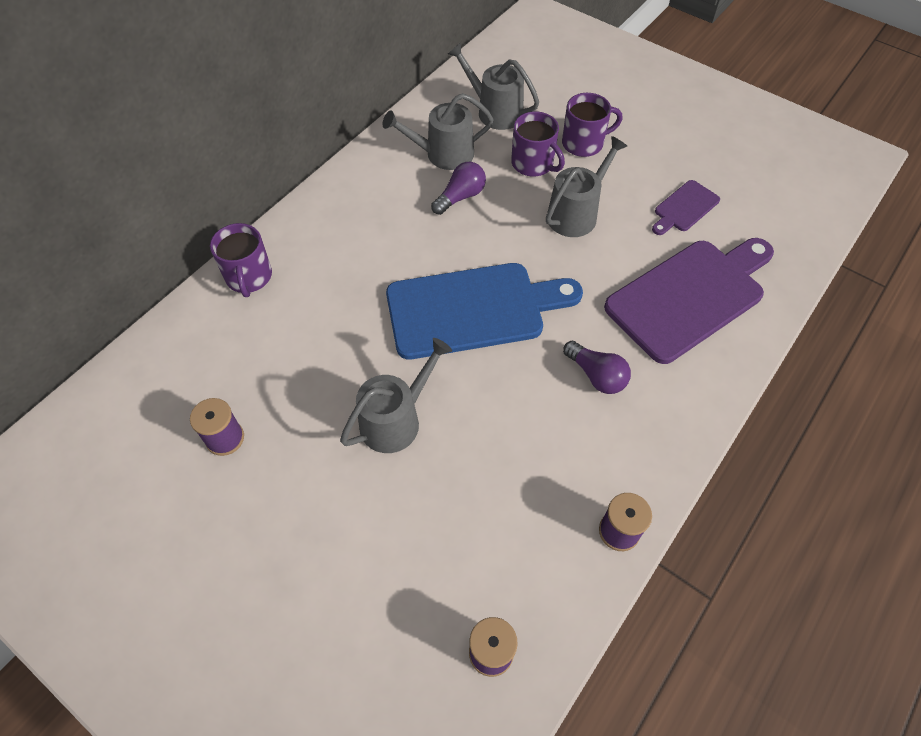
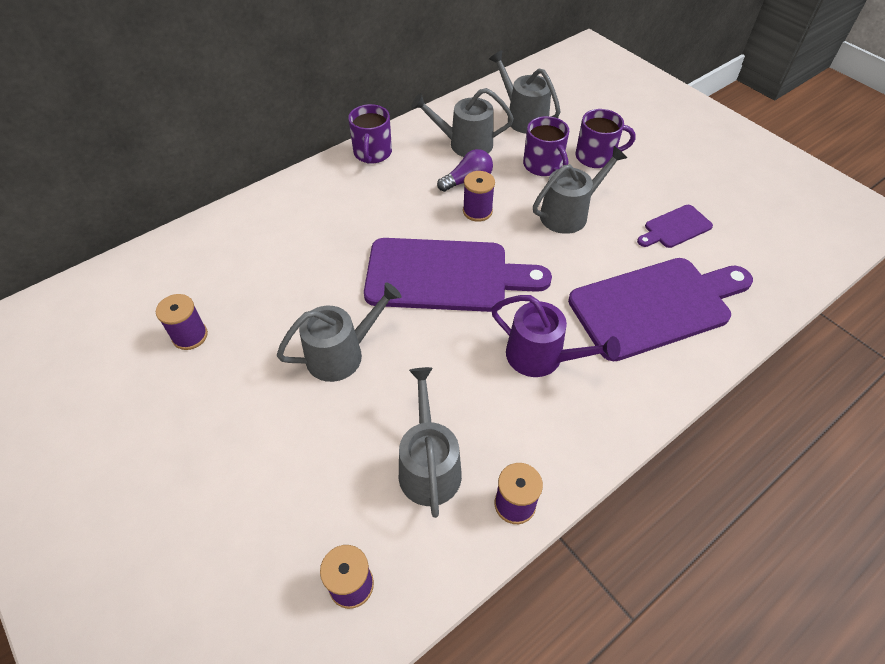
camera: 15 degrees right, 5 degrees down
purple mug [210,223,272,297] -> purple mug moved to [348,104,392,164]
blue cutting board [386,263,583,359] -> purple cutting board [364,238,552,312]
purple light bulb [563,341,631,394] -> purple watering can [491,295,620,377]
none -> grey watering can [399,367,462,518]
none -> purple spool [463,171,495,222]

